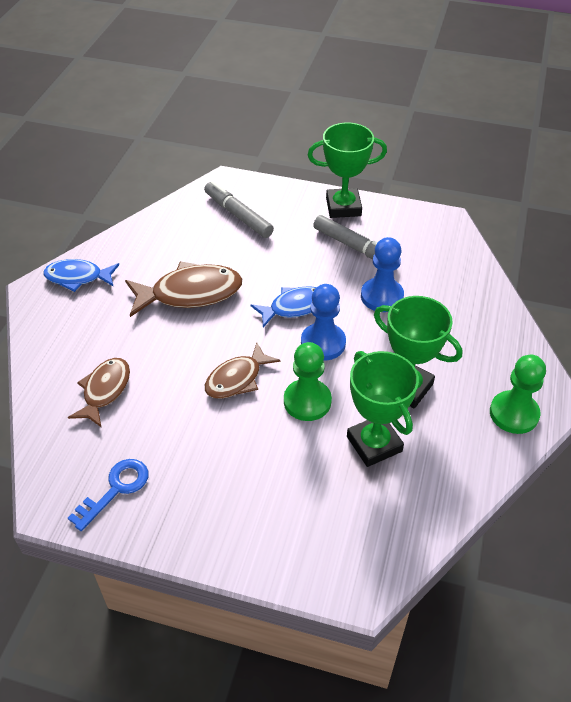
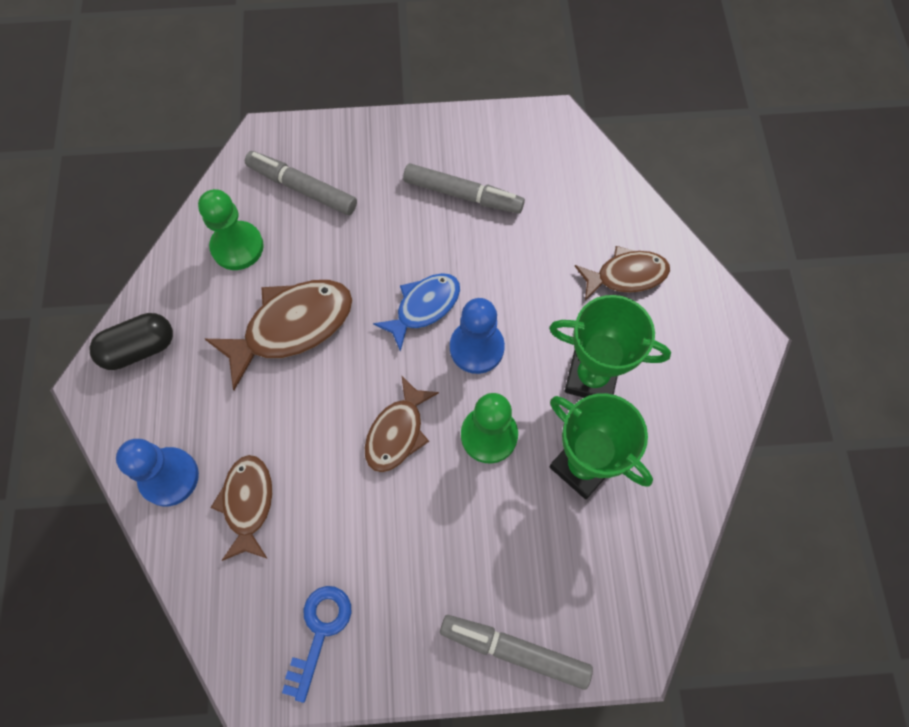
camera: 20 degrees left, 20 degrees up
blue fish [43,259,119,292] -> black capsule [90,313,173,370]
green trophy [308,123,387,218] -> none
blue pawn [361,237,404,312] -> blue pawn moved to [116,439,199,506]
green pawn [490,355,546,434] -> green pawn moved to [198,189,264,270]
none -> grey marker [440,615,593,690]
none -> brown fish [575,246,670,301]

